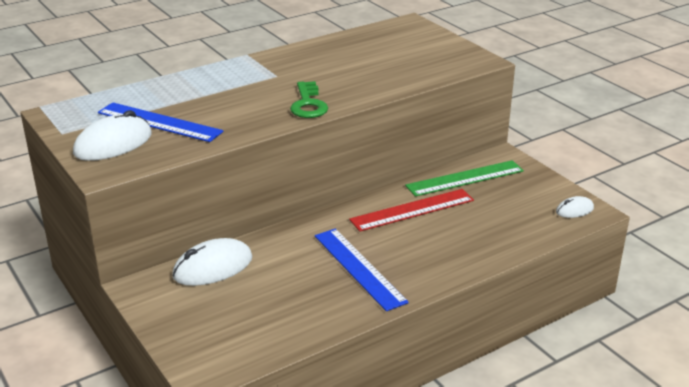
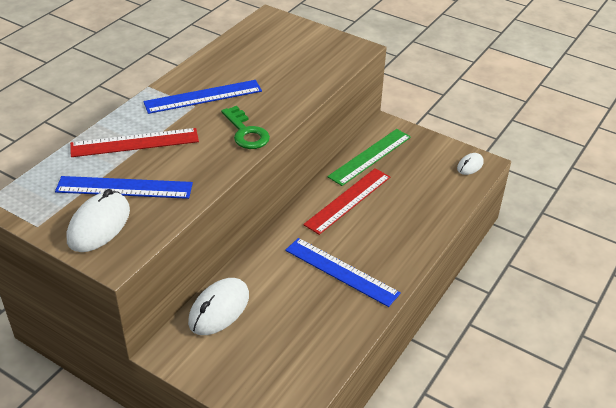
camera: 25 degrees left, 10 degrees up
none -> red ruler [70,128,199,157]
none -> blue ruler [143,80,262,114]

